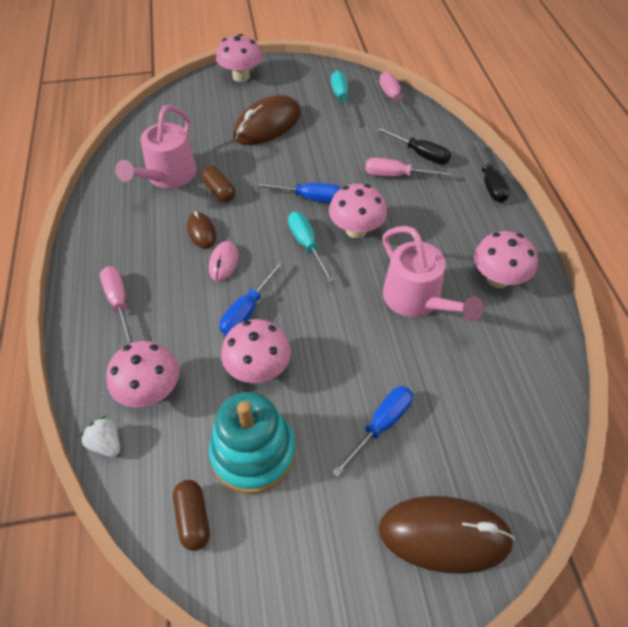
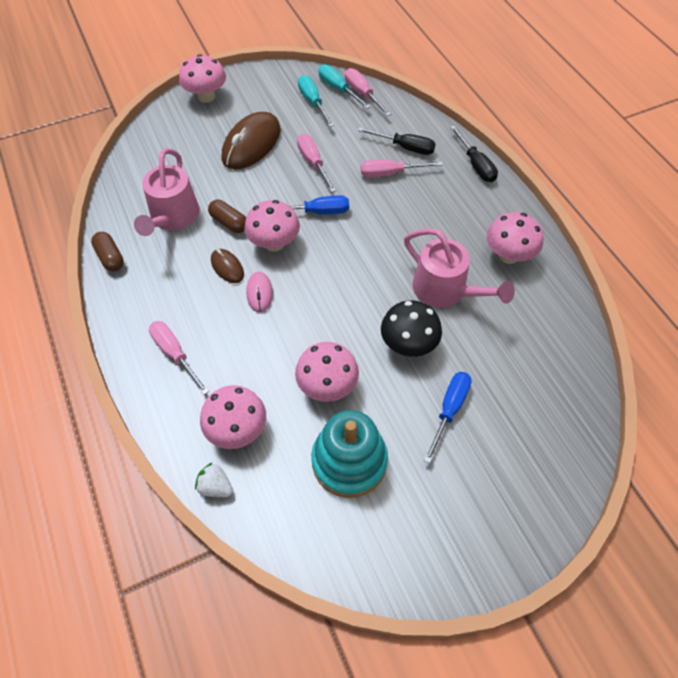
camera: 15 degrees left, 5 degrees up
brown capsule [173,480,210,551] -> brown capsule moved to [91,232,124,271]
blue screwdriver [220,260,283,335] -> none
turquoise screwdriver [288,211,335,282] -> turquoise screwdriver moved to [318,65,371,109]
pink mushroom [329,184,387,238] -> pink mushroom moved to [244,200,300,252]
brown mouse [379,496,515,574] -> none
none -> pink screwdriver [297,134,336,193]
none -> black mushroom [381,300,442,357]

